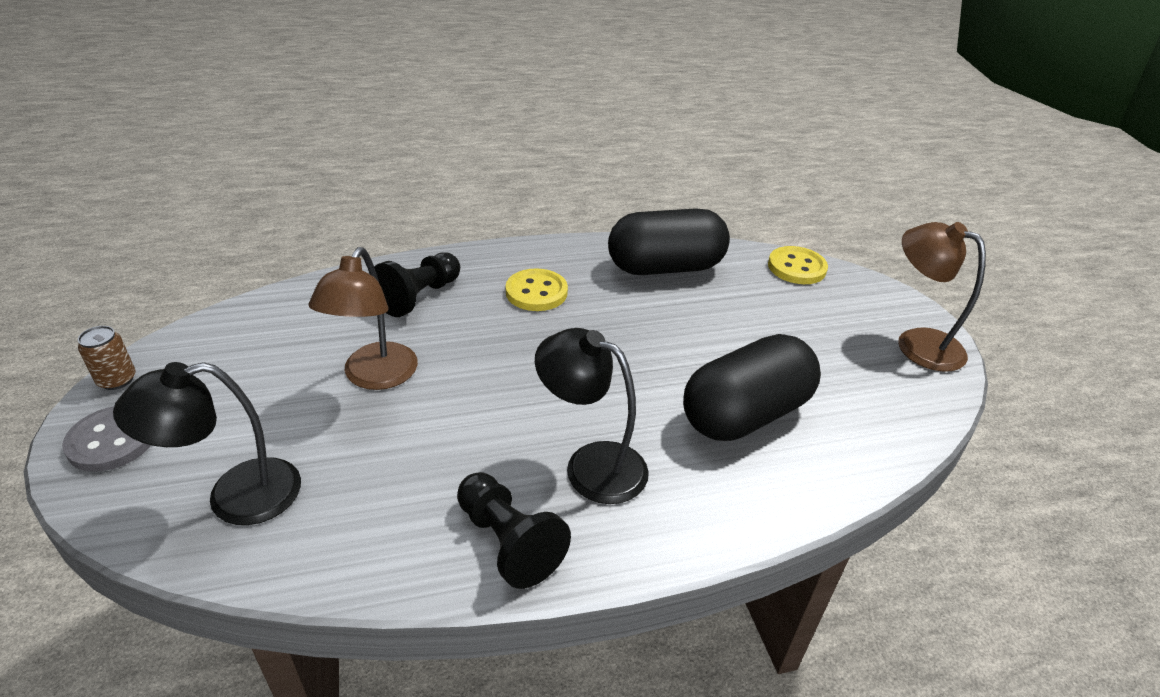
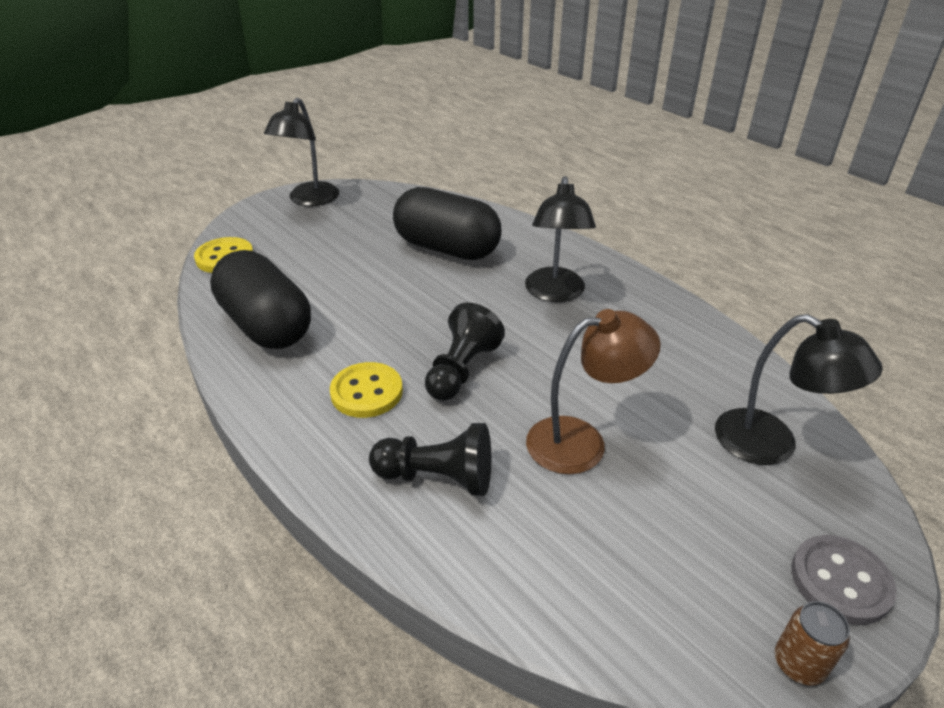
camera: 115 degrees left, 0 degrees up
black pawn [457,472,571,589] -> black pawn moved to [425,302,505,401]
brown lamp [898,222,986,372] -> black lamp [264,98,339,206]

